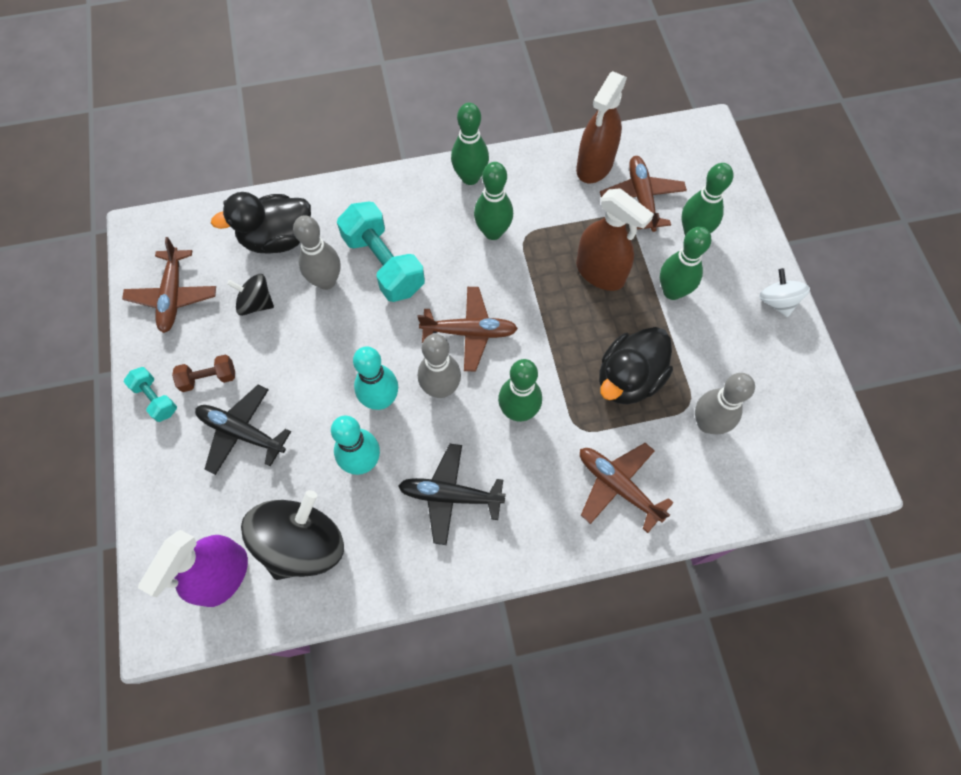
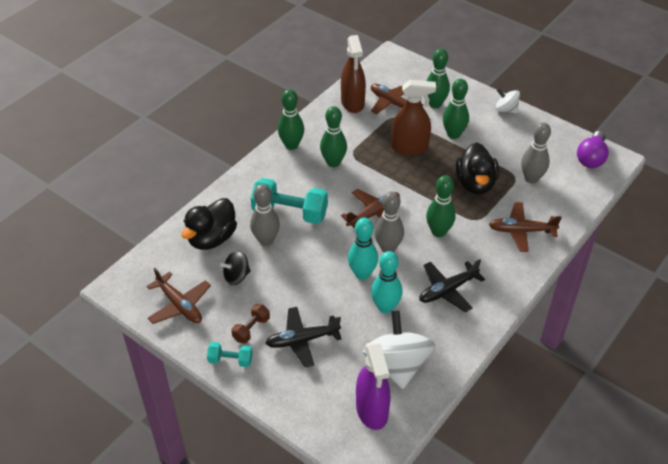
camera: 40 degrees left, 20 degrees down
black spinning top [241,490,344,580] -> white spinning top [363,310,436,389]
none -> purple light bulb [577,131,609,168]

